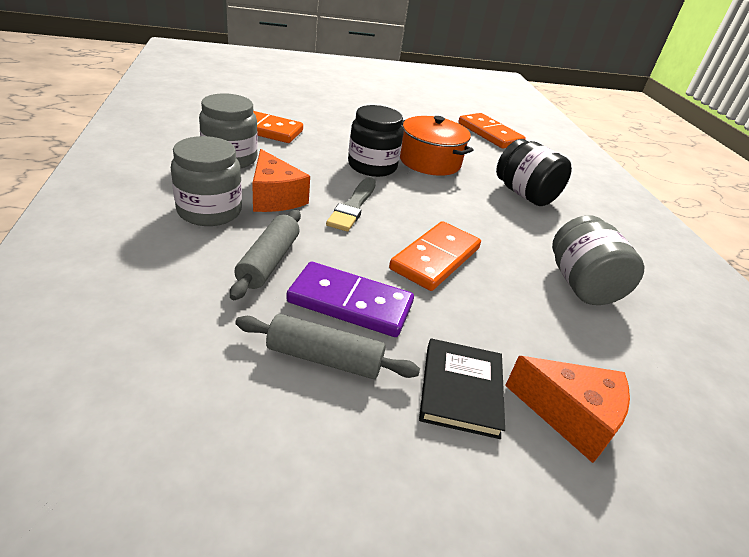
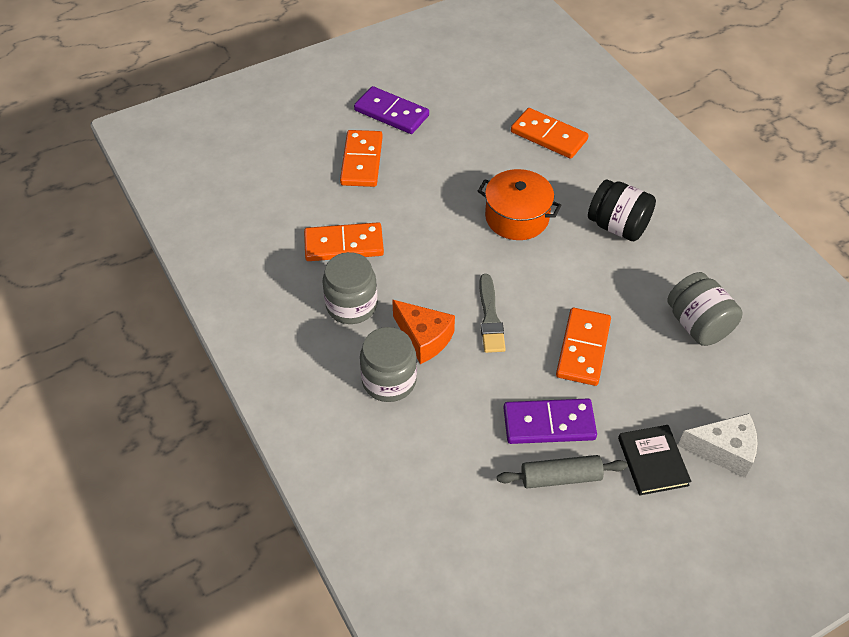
camera: 15 degrees left, 15 degrees up
grey rolling pin [230,210,301,300] -> none
black jar [348,105,404,177] -> none
orange cheese [505,356,630,463] -> white cheese [678,413,757,478]
none -> orange domino [340,130,383,187]
none -> purple domino [354,86,429,134]

